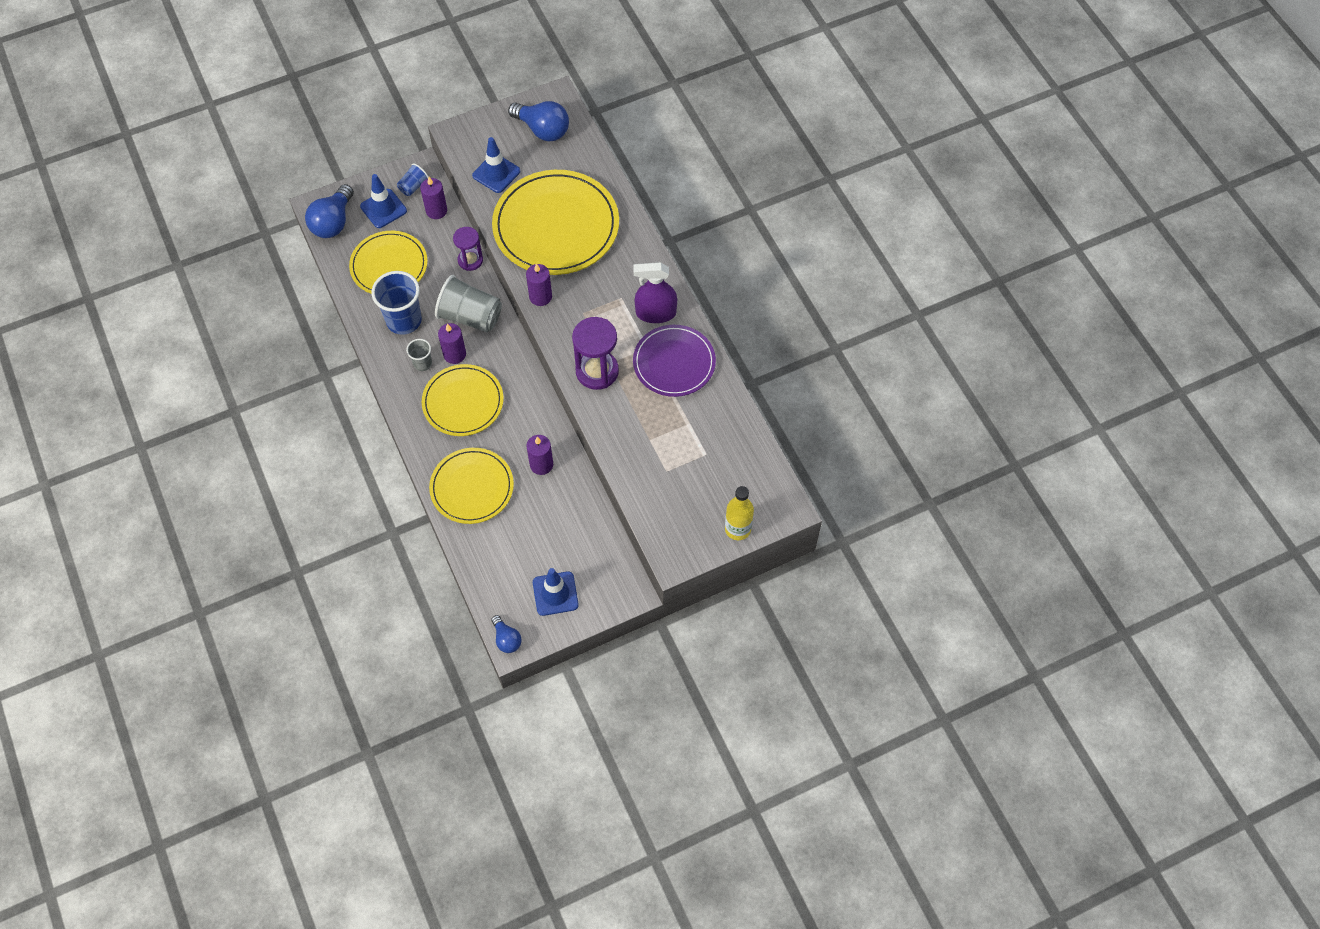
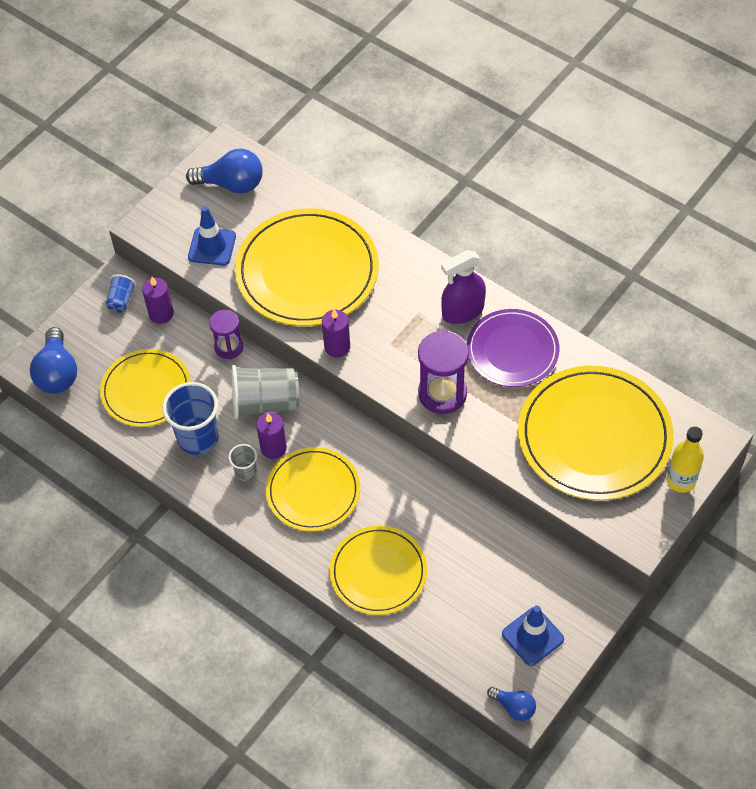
camera: 25 degrees left, 5 degrees down
blue traffic cone [360,174,407,228] -> none
purple candle [526,435,553,475] -> none
none -> yellow plate [518,366,674,500]

